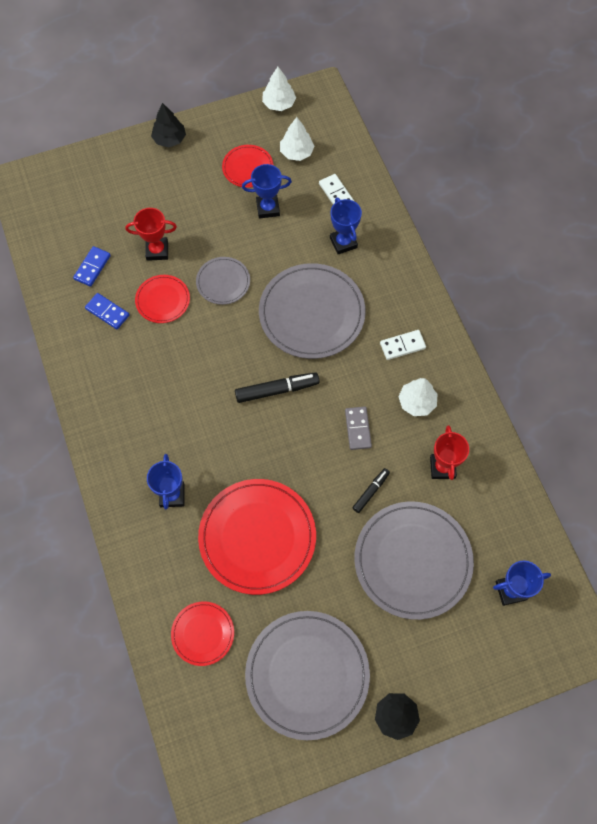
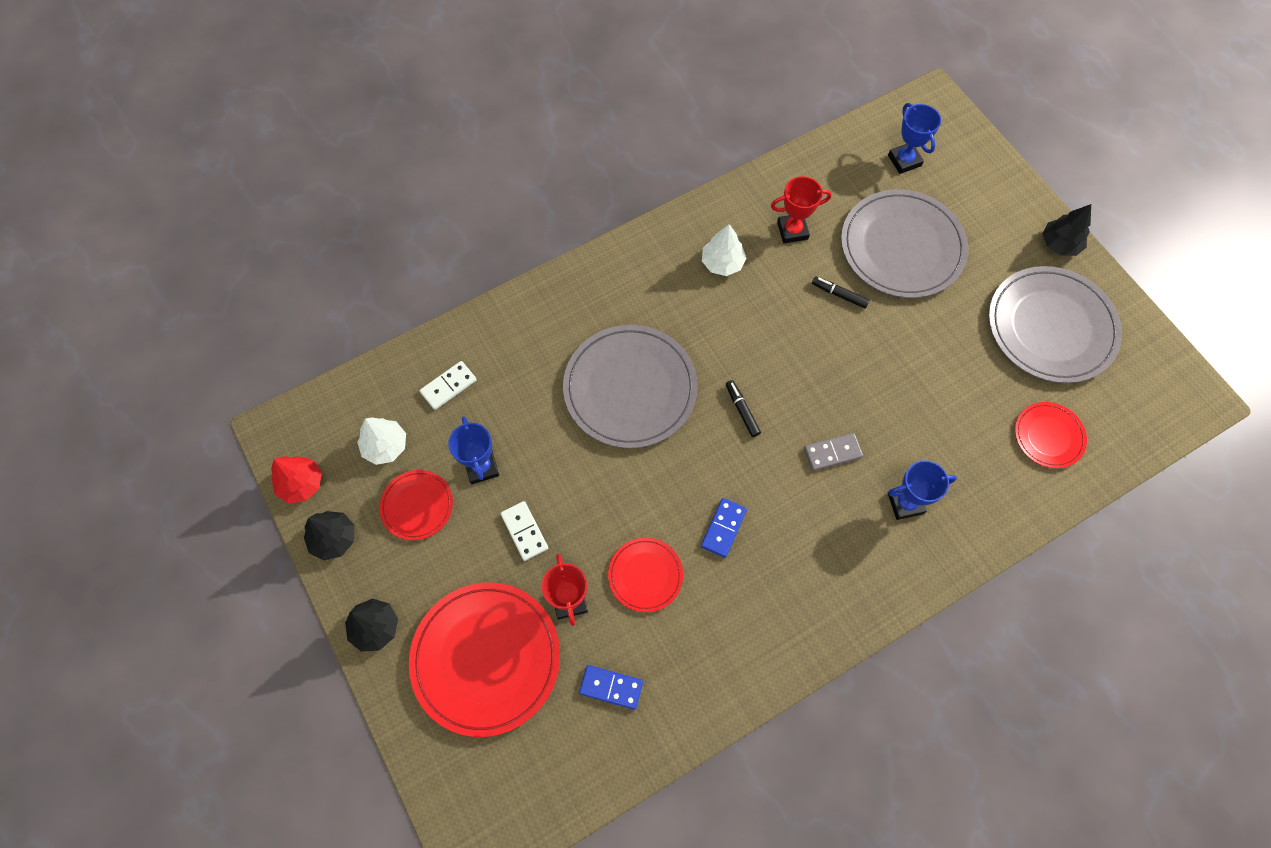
camera: 100 degrees left, 0 degrees up
blue domino [85,293,129,329] -> blue domino moved to [701,498,747,558]
grey plate [196,257,250,305] -> none
red plate [198,479,316,595] -> red plate moved to [409,582,560,737]
black marker [235,372,320,403] -> black marker [726,380,761,437], size x0.60
white tree [262,67,296,111] -> red tree [271,456,322,504]
blue trophy [330,197,362,255] -> none
grey domino [345,407,372,450] -> grey domino moved to [804,433,863,471]
white domino [380,330,426,360] -> white domino moved to [501,501,548,561]
none -> black tree [304,511,355,561]

